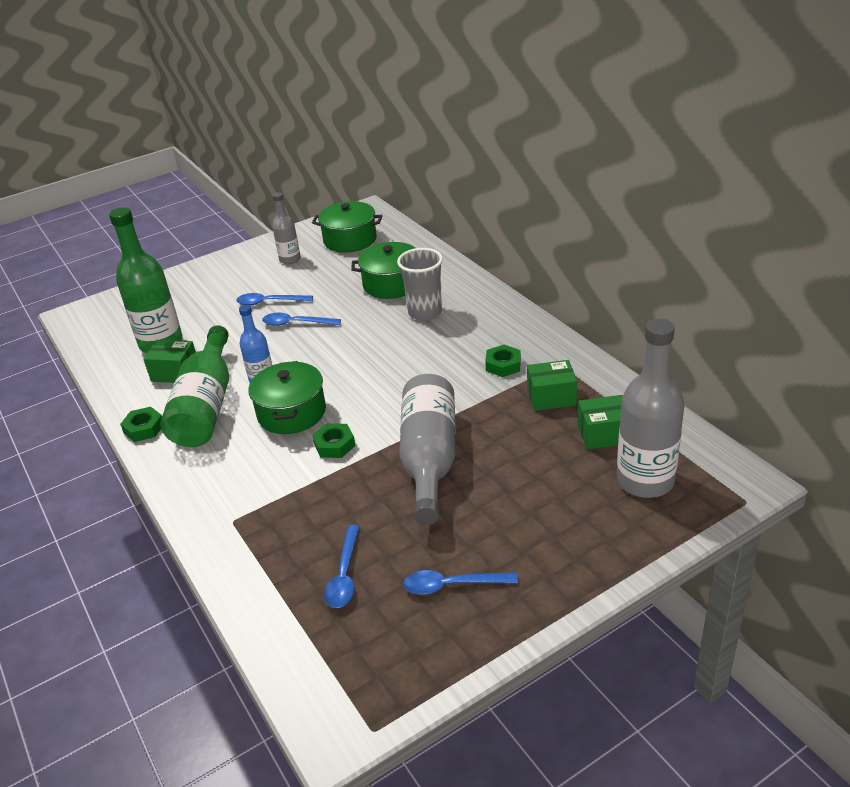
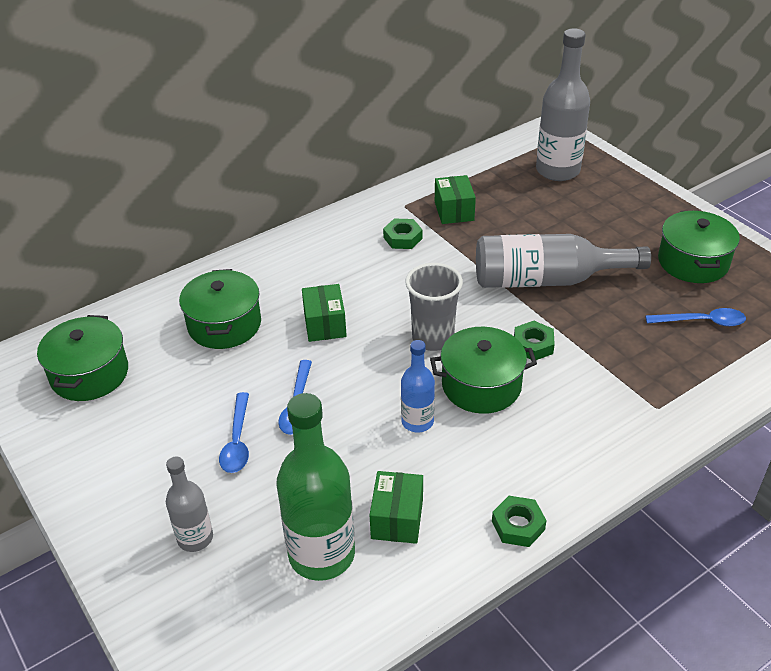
camera: 95 degrees left, 5 degrees up
green bottle [160,325,229,447] -> none
grey bottle [272,192,301,264] -> grey bottle moved to [166,456,213,552]
grey cup [397,248,443,321] -> grey cup moved to [405,263,463,351]
blue spoon [403,570,518,595] -> green pot [658,211,740,283]
green box [577,395,623,450] -> green box moved to [302,284,347,342]

